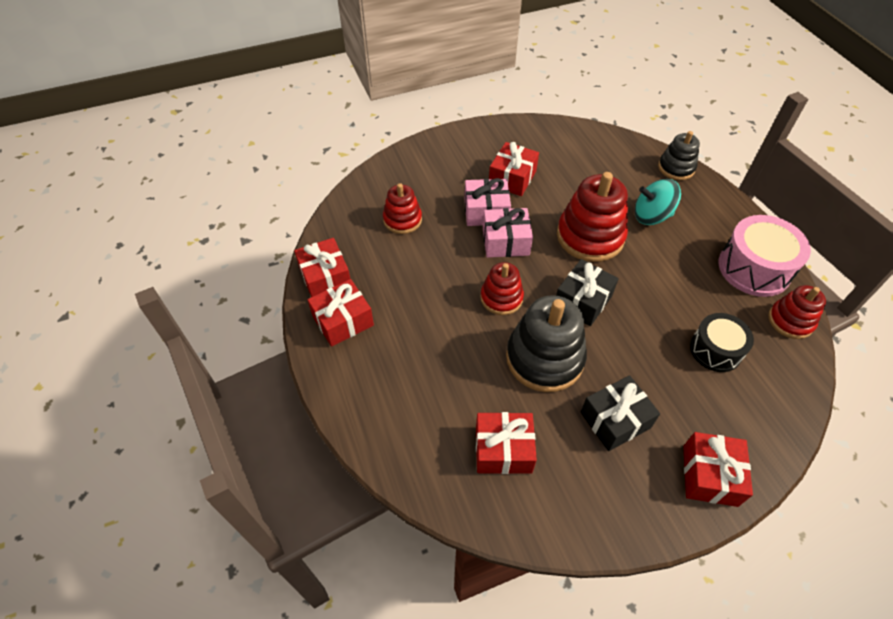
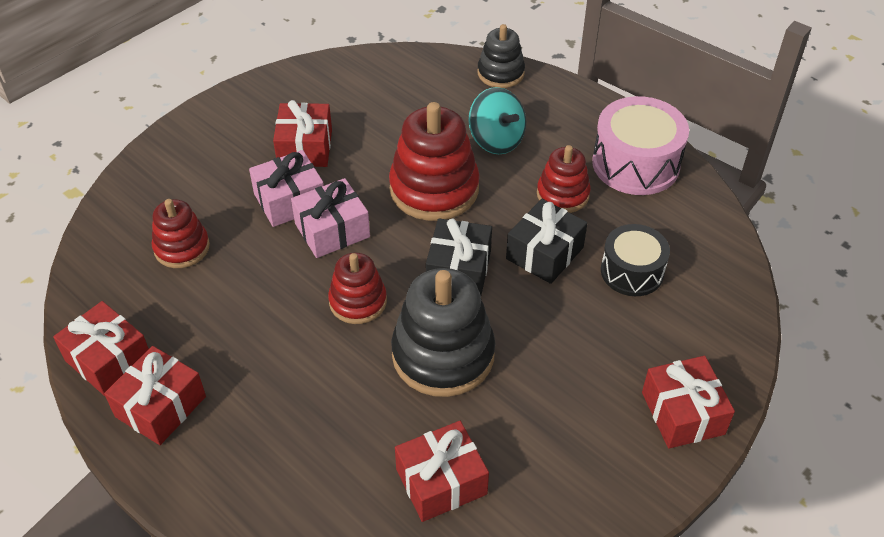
camera: 25 degrees left, 5 degrees down
black gift [581,375,660,451] -> black gift moved to [506,199,587,284]
turquoise spinning top [635,179,681,225] -> turquoise spinning top turned 105 degrees counterclockwise [468,87,526,154]
red stacking toy [768,285,826,339] -> red stacking toy moved to [537,145,591,213]

